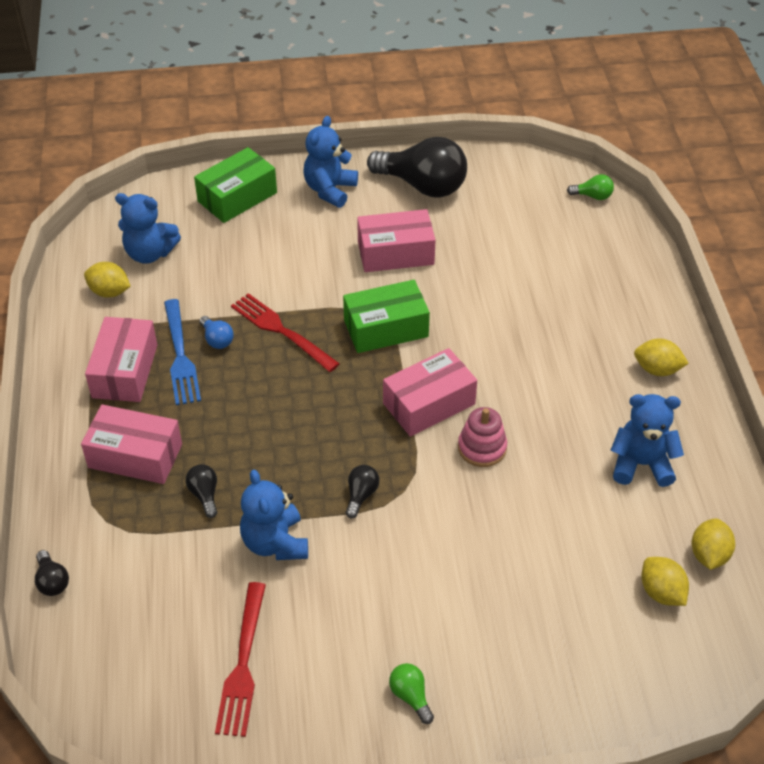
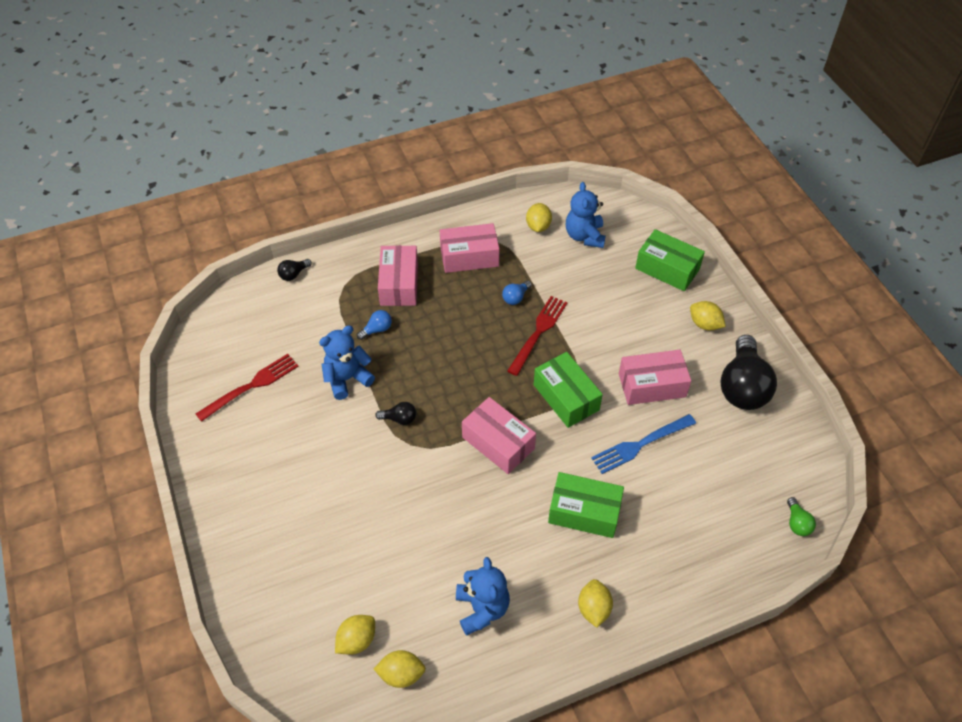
camera: 75 degrees right, 5 degrees up
blue fork [164,299,201,405] -> blue fork moved to [591,414,696,474]
black light bulb [185,464,218,518] -> blue light bulb [357,310,392,340]
red fork [215,582,266,737] -> red fork turned 150 degrees clockwise [196,354,299,422]
blue teddy bear [304,116,358,208] -> yellow lemon [690,301,726,331]
pink box [357,209,436,272] -> pink box turned 75 degrees counterclockwise [619,350,691,405]
green light bulb [389,663,434,724] -> none
pink stacking toy [458,407,507,467] -> none
none -> green box [548,472,624,538]

